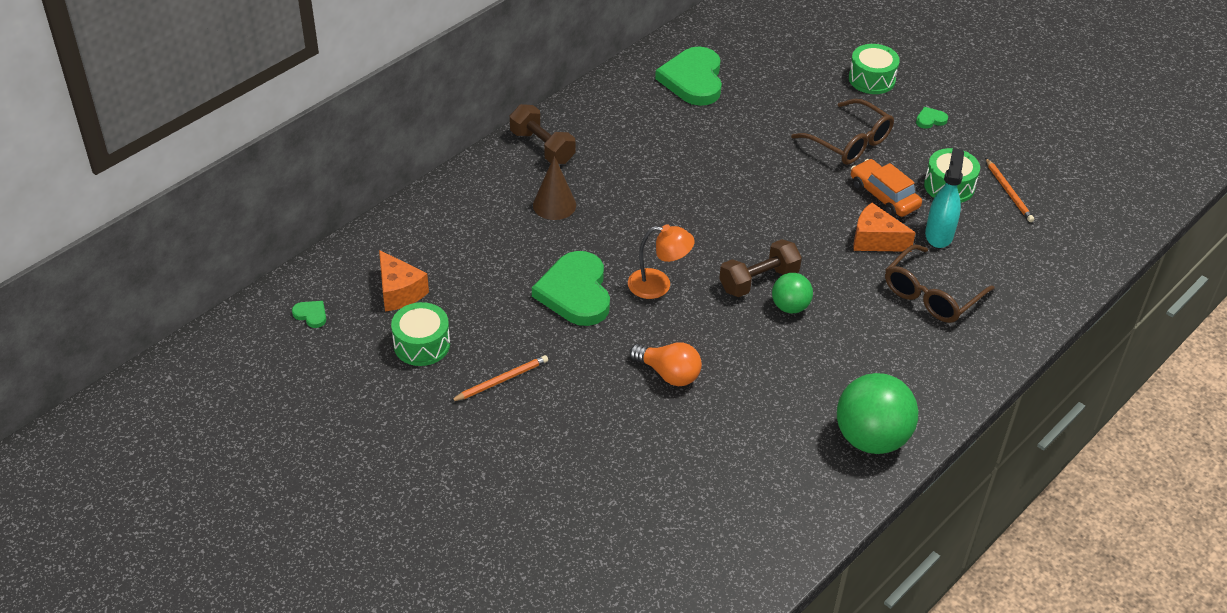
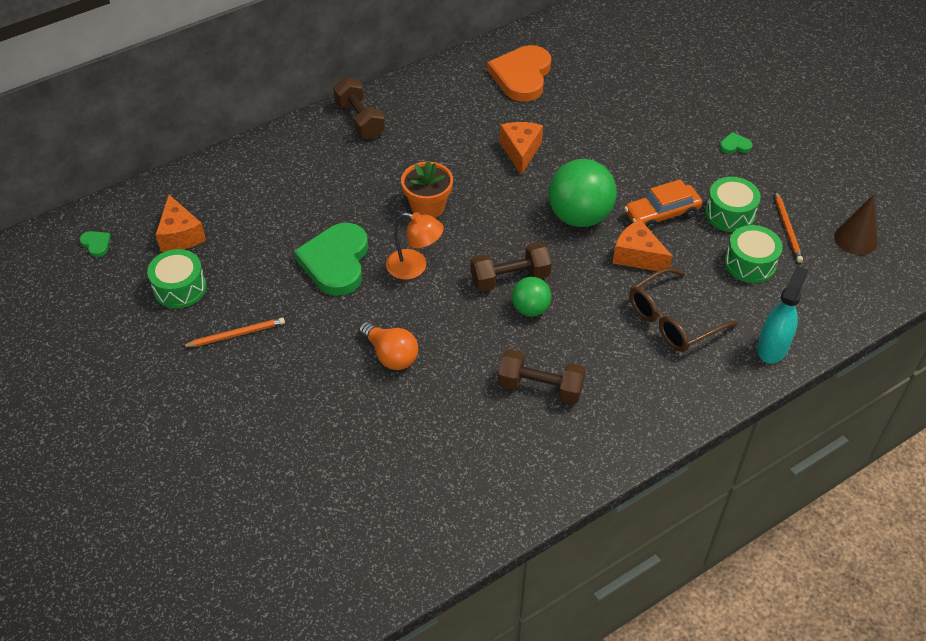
camera: 15 degrees right, 5 degrees up
brown cone [533,156,576,220] -> brown cone moved to [834,194,878,255]
green heart [655,47,722,106] -> orange heart [487,45,551,102]
brown glasses [791,99,894,165] -> none
green ball [837,373,918,454] -> green ball moved to [548,159,617,227]
green drum [849,44,900,94] -> green drum moved to [725,225,783,283]
orange car [851,159,922,217] -> orange car turned 90 degrees counterclockwise [624,179,703,231]
turquoise spray bottle [925,148,964,248] -> turquoise spray bottle moved to [757,266,808,363]
none -> orange flower pot [401,161,453,218]
none -> brown dumbbell [498,349,586,404]
none -> orange cheese [500,122,543,175]

